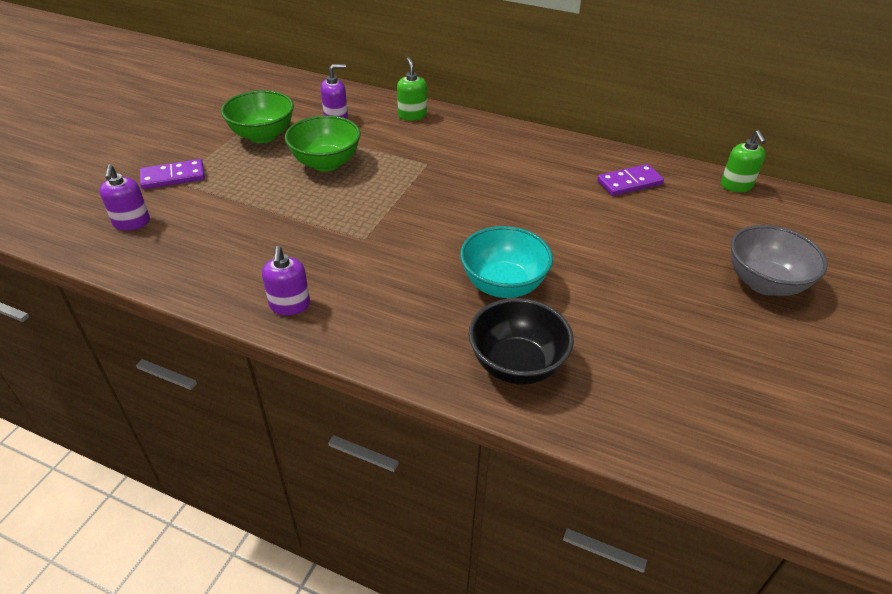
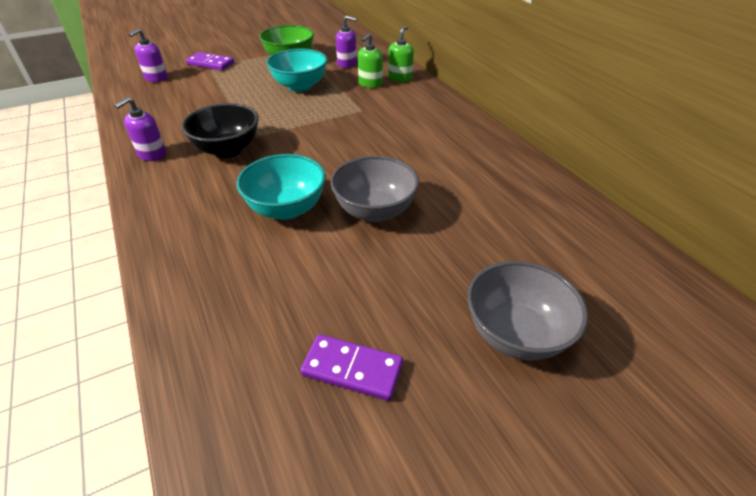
camera: 40 degrees right, 0 degrees up
green bowl [285,115,361,172] -> turquoise bowl [266,48,327,92]
black bowl [469,298,574,385] -> black bowl moved to [181,103,259,158]
purple domino [597,164,664,196] -> purple domino moved to [300,334,403,401]
green soap dispenser [721,130,766,192] -> green soap dispenser moved to [358,33,383,88]
none -> grey bowl [330,156,419,222]

